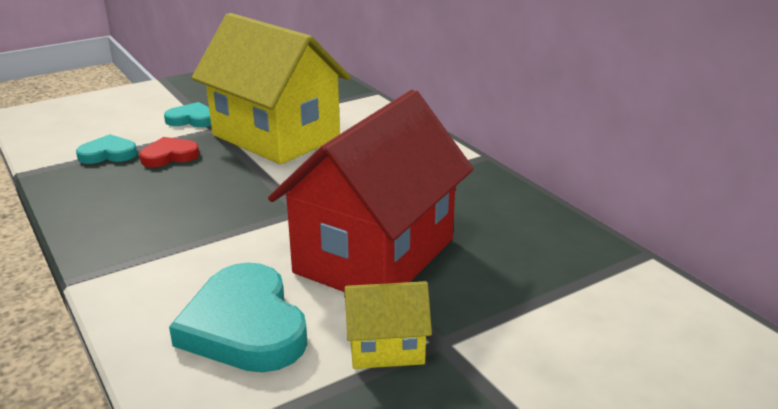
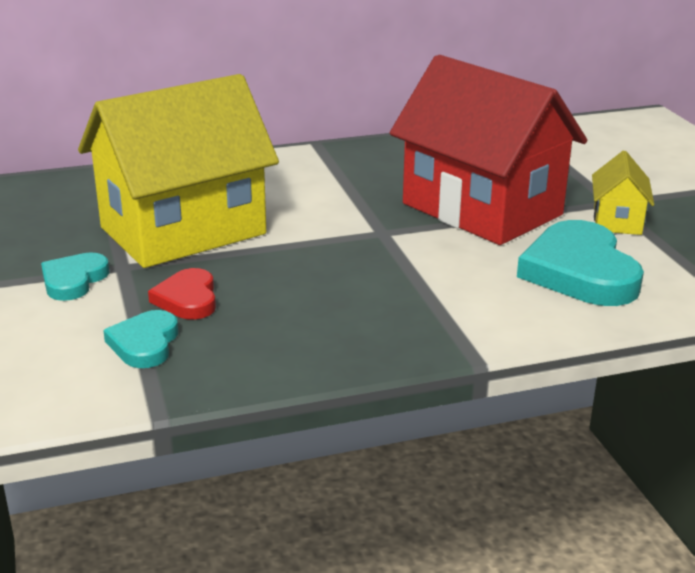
camera: 75 degrees left, 0 degrees up
turquoise heart [169,262,307,372] -> turquoise heart turned 90 degrees clockwise [517,220,644,306]

